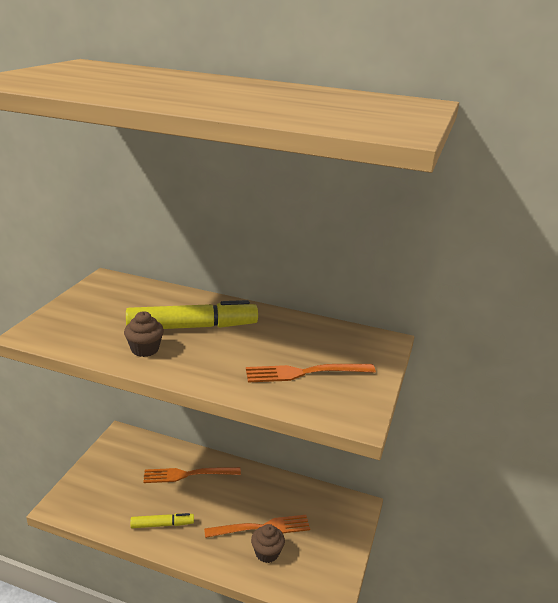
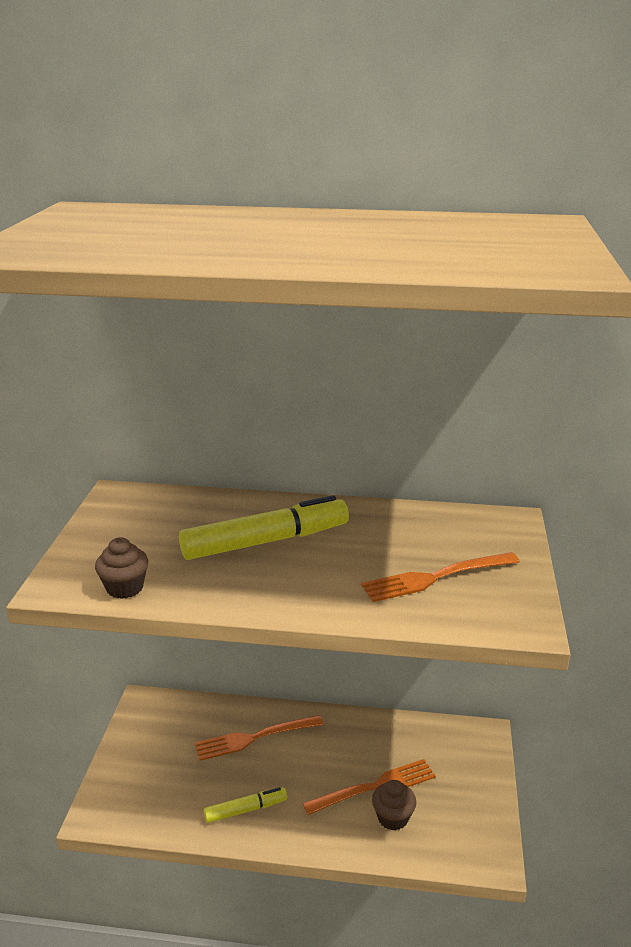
camera: 10 degrees left, 0 degrees up
brown cupcake [124,311,164,357] -> brown cupcake moved to [95,537,148,599]

